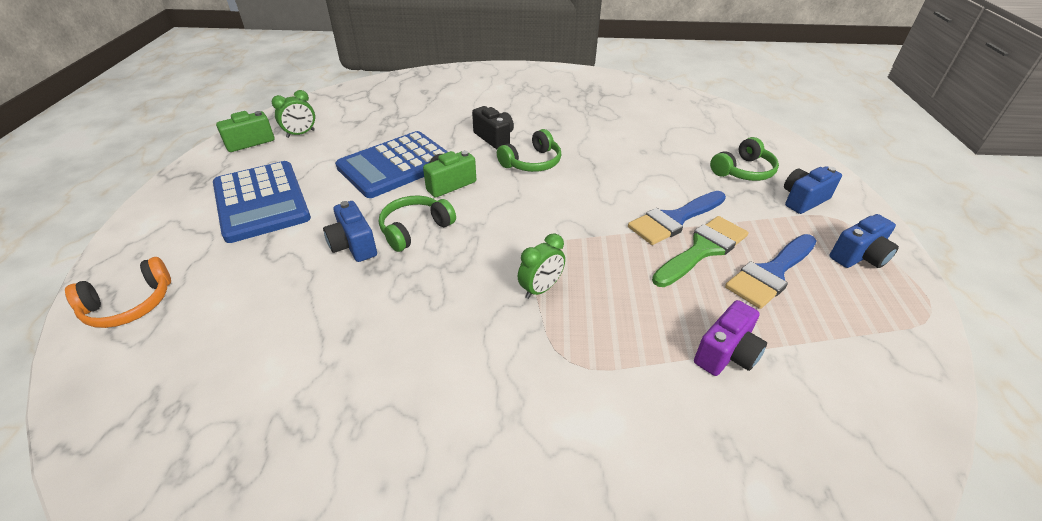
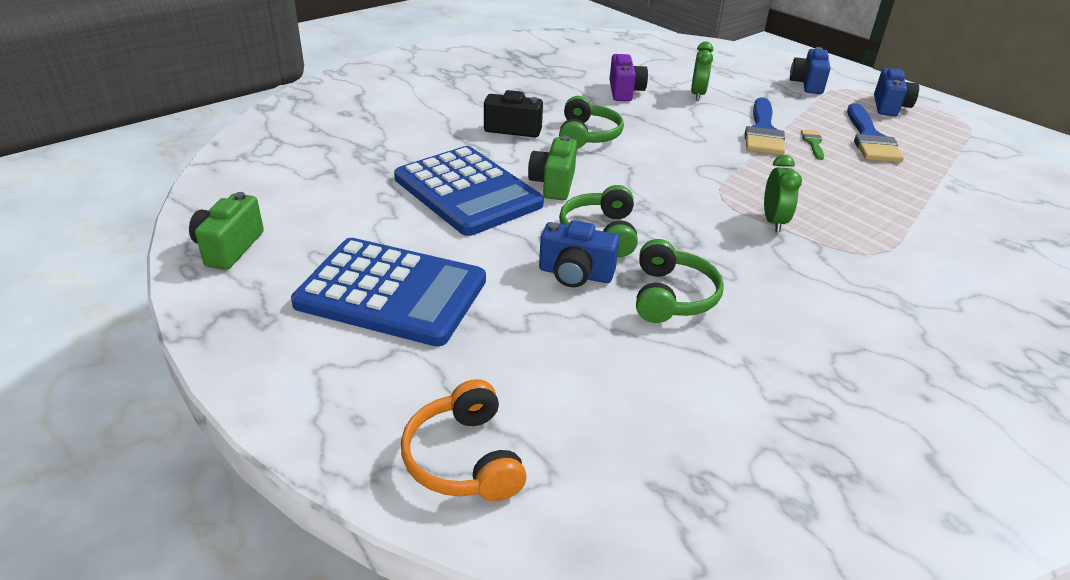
camera: 45 degrees left, 5 degrees down
orange headphones [65,257,171,328] -> orange headphones turned 150 degrees clockwise [401,379,527,501]
green clock [272,90,315,138] -> green clock moved to [691,42,713,101]
blue calculator [335,131,448,198] -> blue calculator turned 45 degrees counterclockwise [394,146,544,236]
green brush [652,216,749,287] -> green brush [801,130,824,160], size x0.47
purple camera [694,300,767,376] -> purple camera moved to [609,54,648,101]
green headphones [710,137,779,181] -> green headphones moved to [636,239,724,323]

